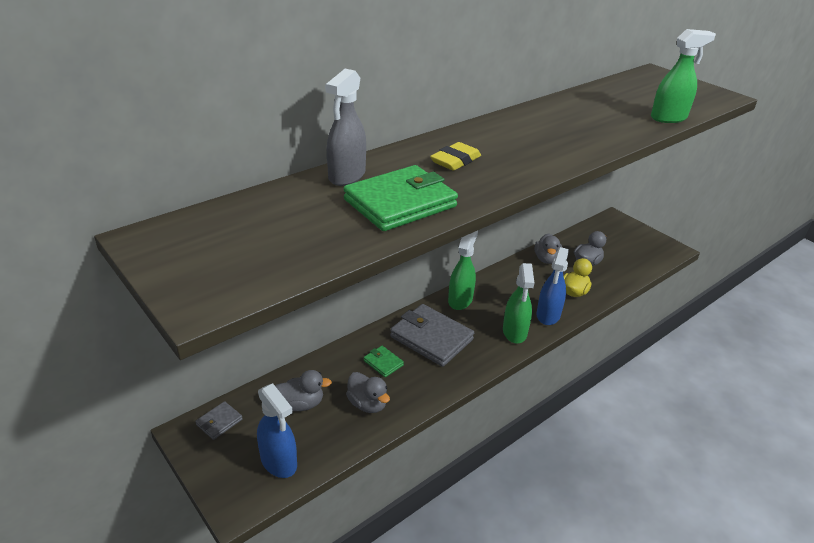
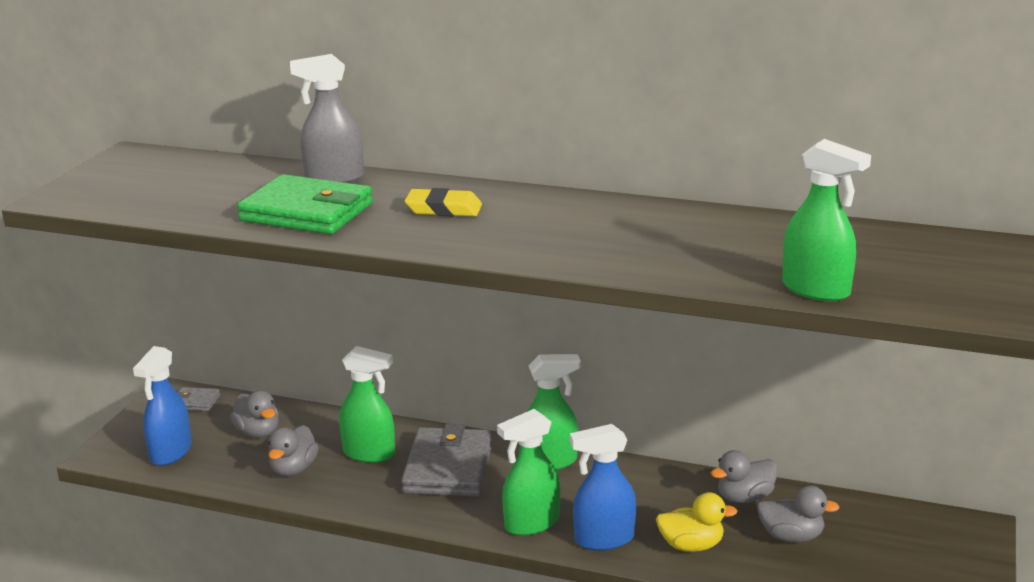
camera: 60 degrees right, 10 degrees down
green wallet [364,346,404,377] -> green spray bottle [339,346,395,463]

